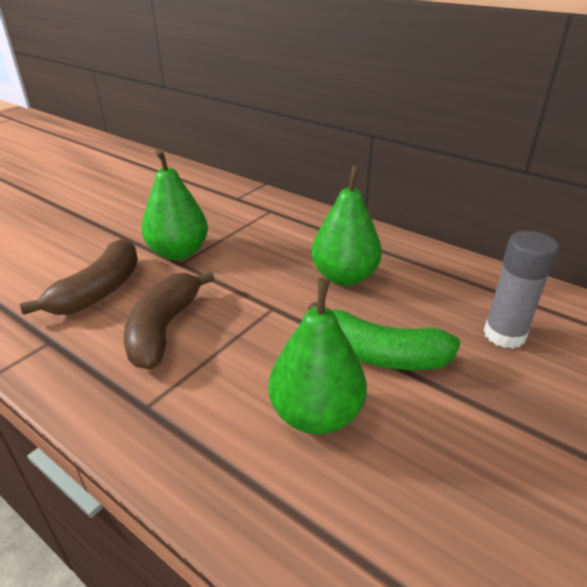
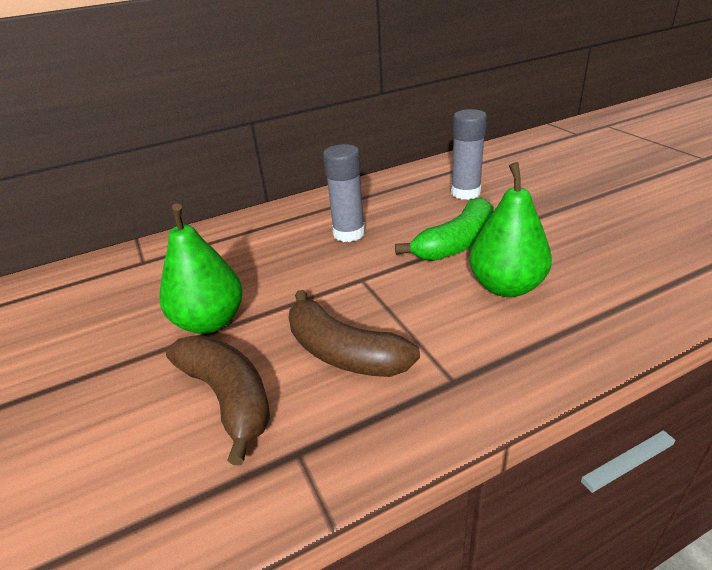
camera: 60 degrees left, 0 degrees up
green pear [312,165,382,286] -> grey glue stick [323,144,365,242]

